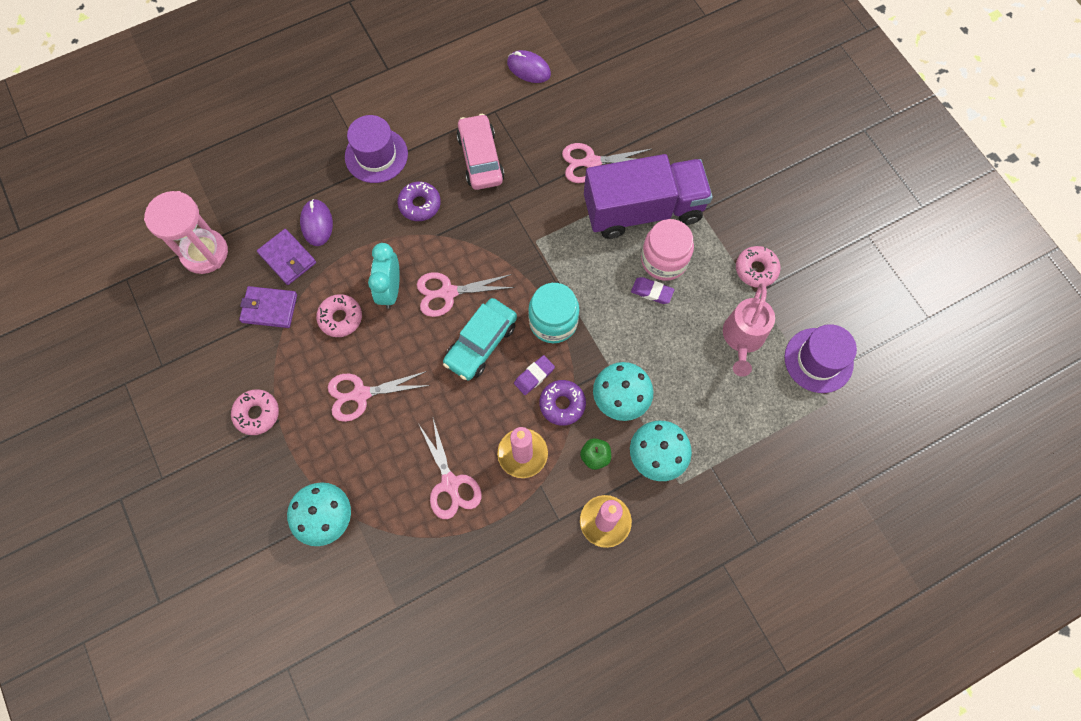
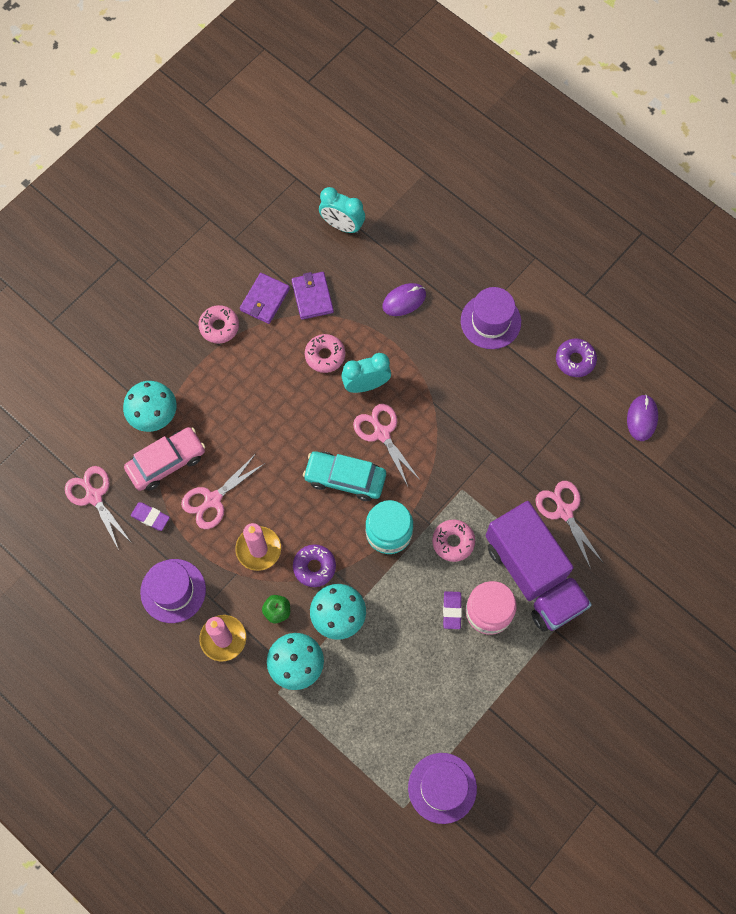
camera: 70 degrees right, 0 degrees up
pink hourglass [144,191,228,274] -> turquoise clock [319,187,365,233]
purple wallet [257,229,316,285] -> purple wallet moved to [240,273,290,324]
pink scissors [328,371,430,422] -> pink scissors moved to [65,466,131,550]
purple donut [398,181,441,221] -> purple donut moved to [556,339,597,377]
pink car [456,114,504,190] -> pink car moved to [124,427,205,491]
purple eraser [514,355,555,395] -> purple eraser moved to [131,502,170,531]
pink watering can [723,283,775,377] -> none
pink donut [736,246,781,288] -> pink donut moved to [432,520,475,562]
none -> purple hat [140,559,206,623]

